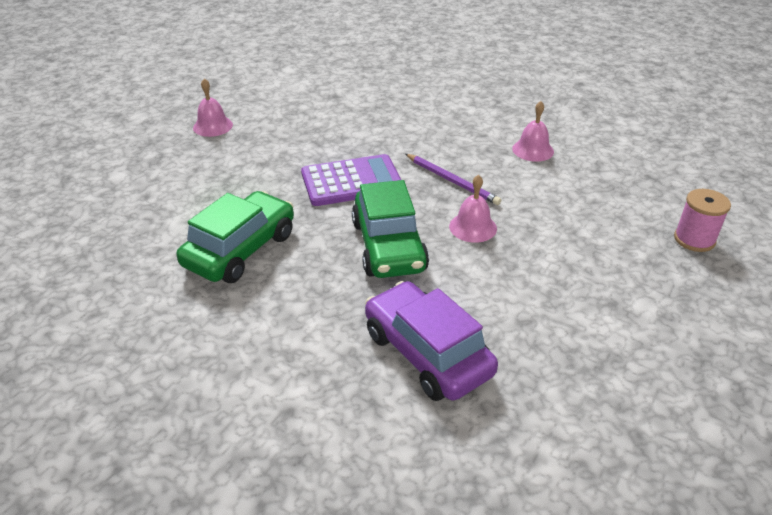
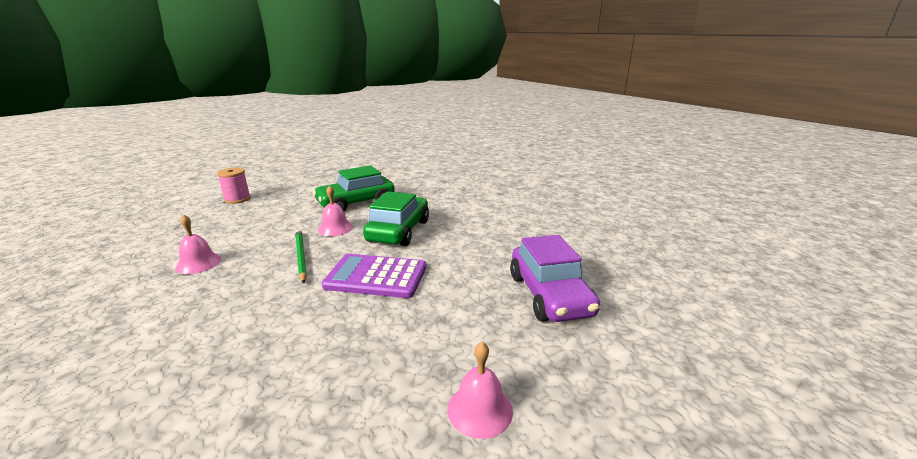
camera: 155 degrees left, 15 degrees down
green car [176,191,294,283] -> green car moved to [313,165,395,211]
purple car [365,281,498,401] -> purple car moved to [510,235,600,322]
purple pencil [405,154,501,205] -> green pencil [295,230,307,284]

